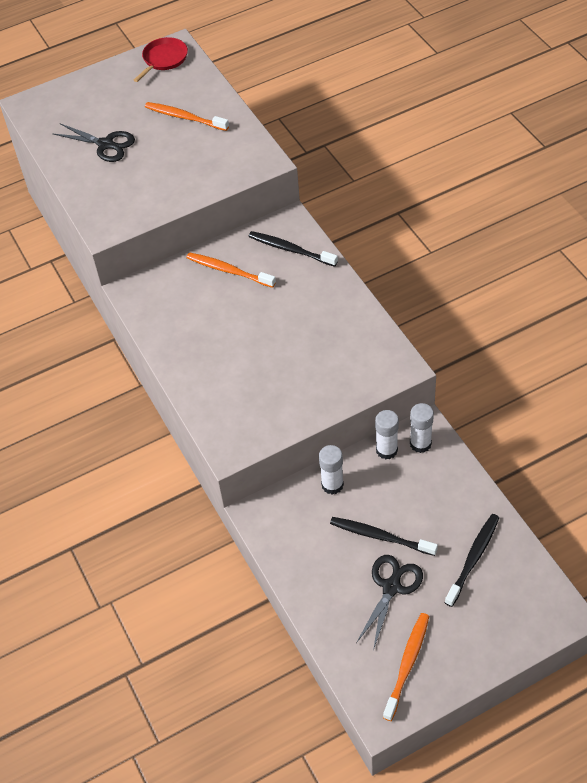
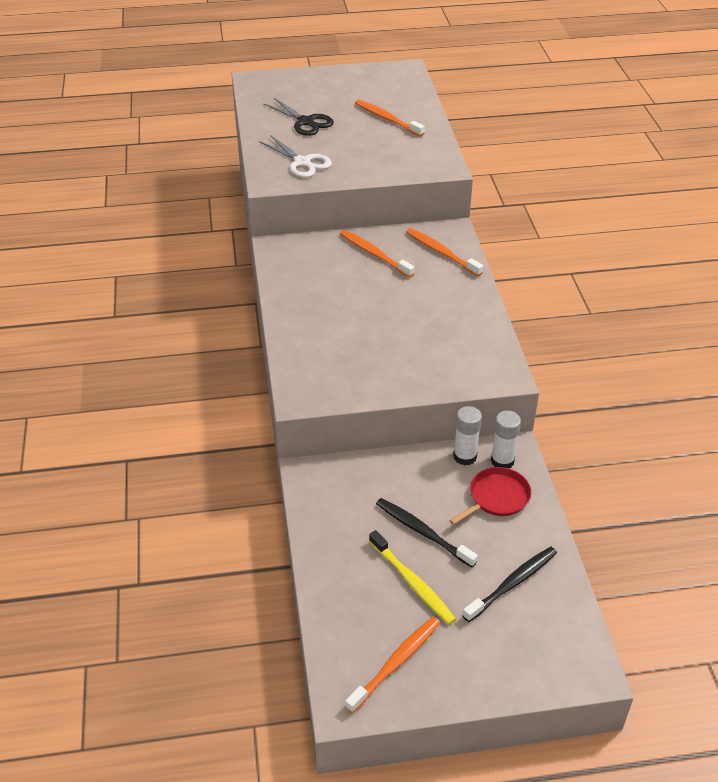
camera: 15 degrees right, 10 degrees down
red pan [134,37,188,82] -> red pan moved to [449,467,531,525]
black toothbrush [248,231,338,267] -> orange toothbrush [406,228,483,276]
white glue stick [319,445,344,495] -> none
black scissors [356,555,423,650] -> yellow toothbrush [369,530,456,625]
none -> white scissors [259,135,332,178]

